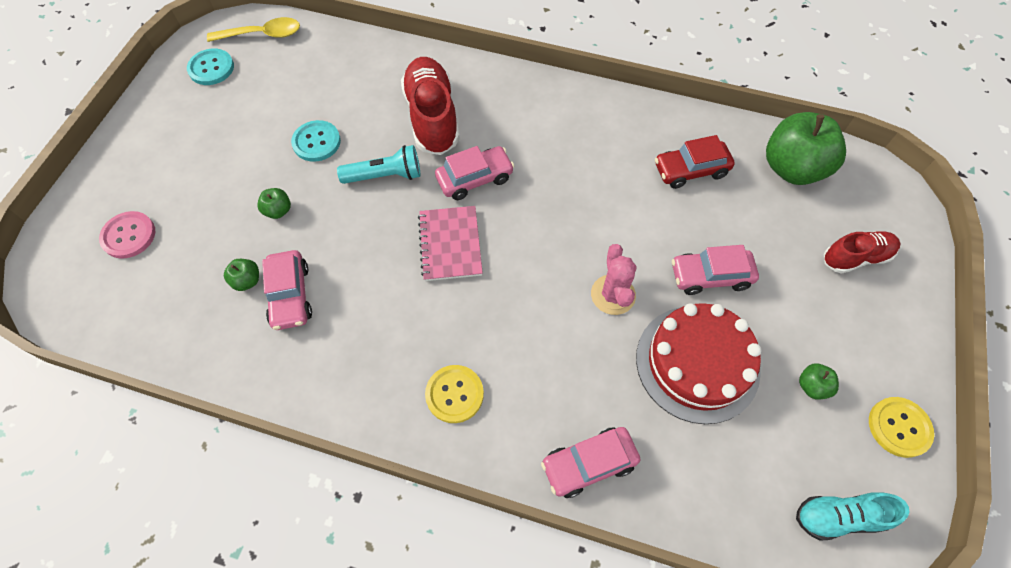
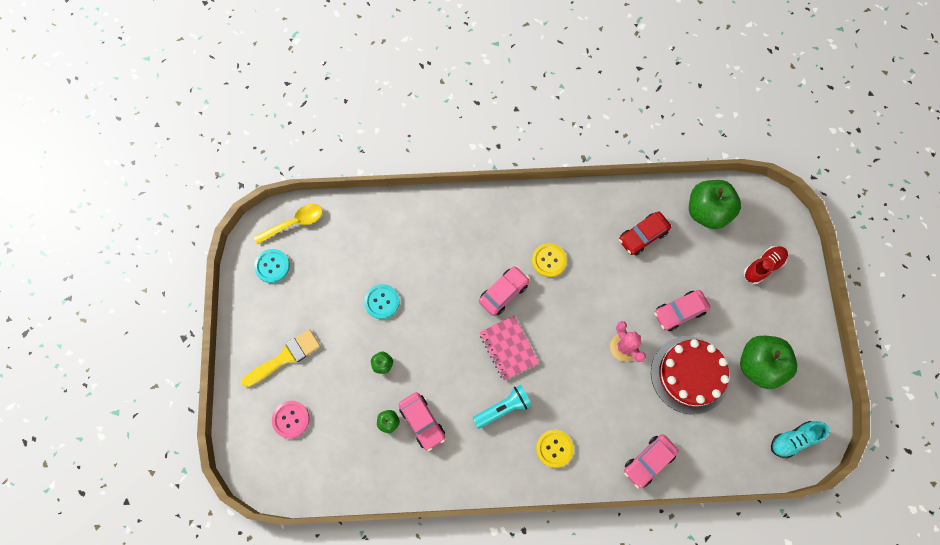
camera: 20 degrees left, 10 degrees up
turquoise flashlight [337,145,420,184] -> turquoise flashlight moved to [473,385,532,429]
red shoe [401,57,460,155] -> none
green apple [799,363,839,400] -> green apple [740,336,797,389], size x2.35
yellow button [869,397,934,458] -> yellow button moved to [532,243,567,277]
none -> yellow brush [242,329,320,387]

